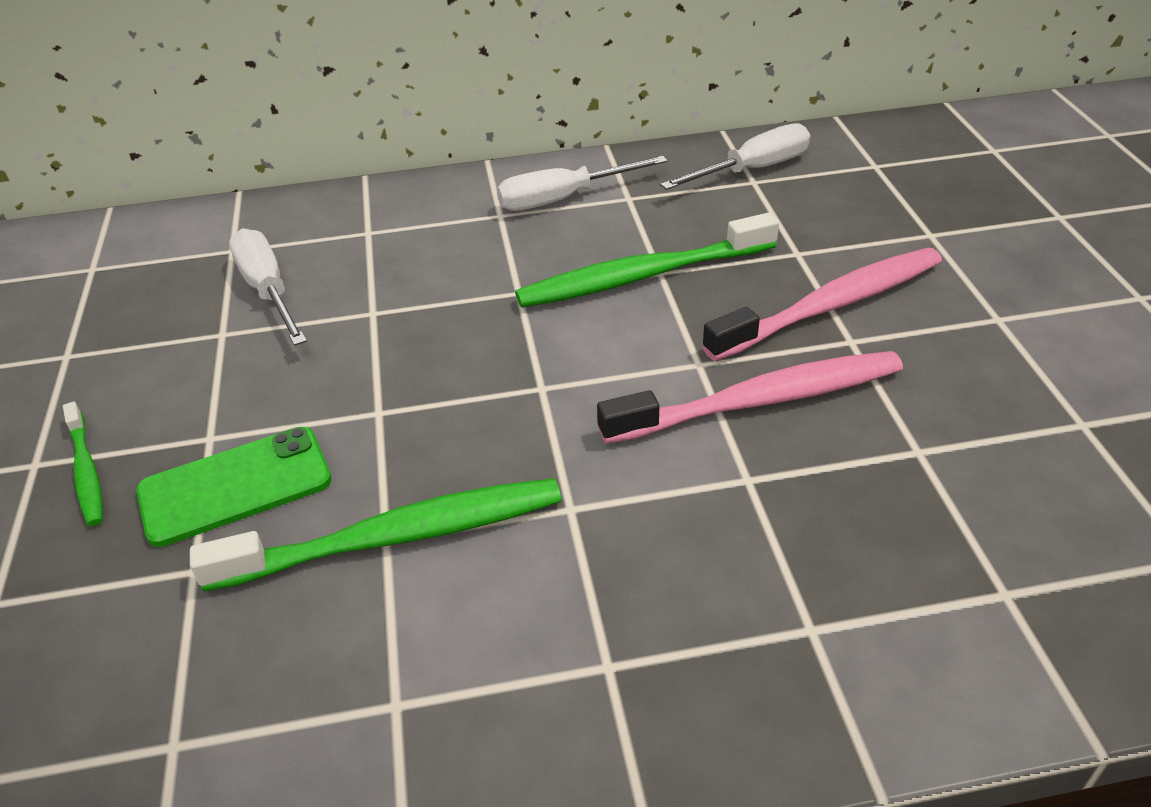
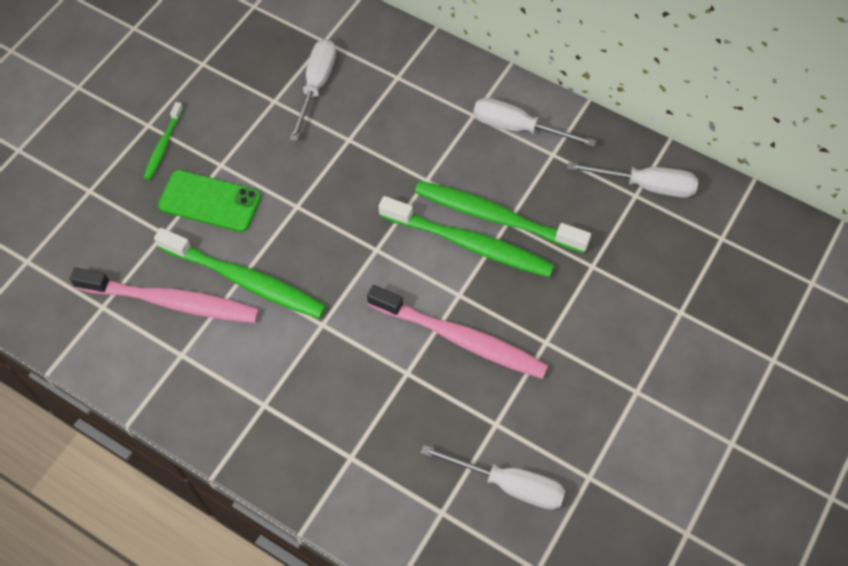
camera: 40 degrees right, 20 degrees up
pink toothbrush [702,248,942,361] -> pink toothbrush moved to [70,268,259,323]
none -> green toothbrush [379,196,554,277]
none -> white screwdriver [421,445,565,510]

